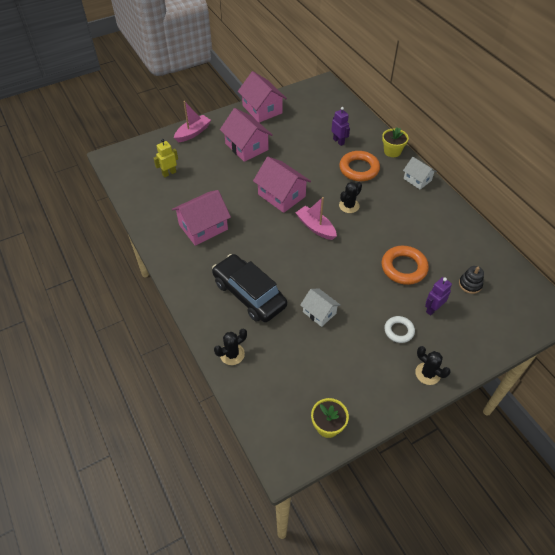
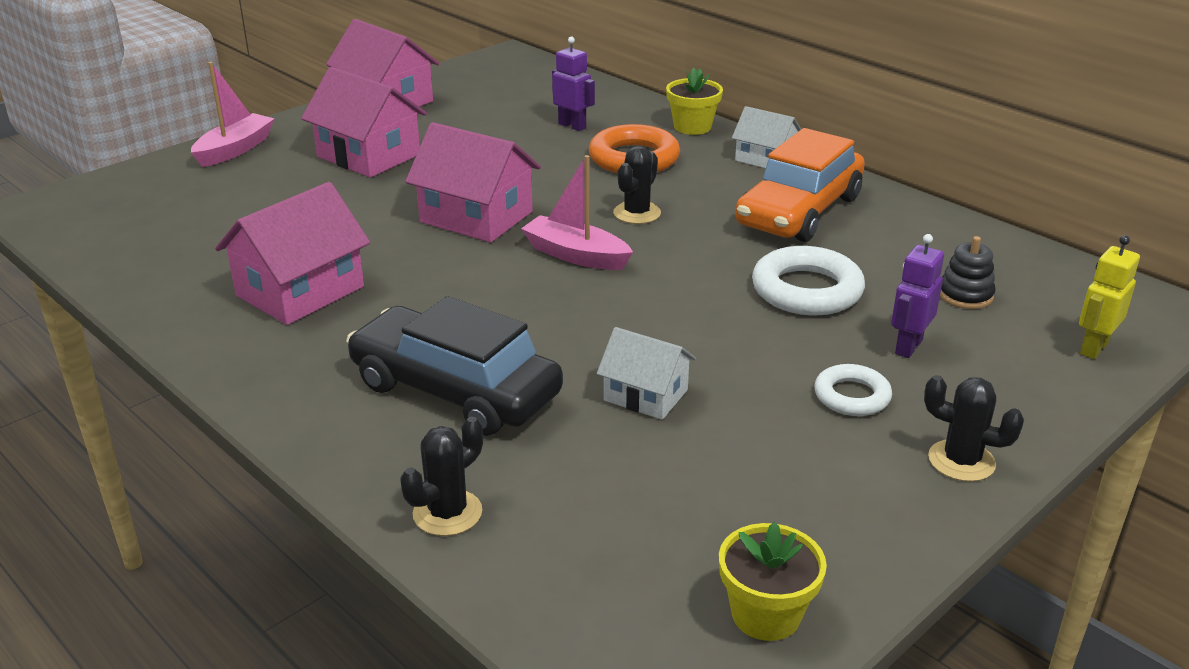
camera: 15 degrees left, 20 degrees down
yellow robot [154,139,178,177] -> yellow robot moved to [1079,235,1140,359]
orange ring [382,246,429,285] -> white ring [752,246,865,315]
none -> orange car [735,128,865,242]

